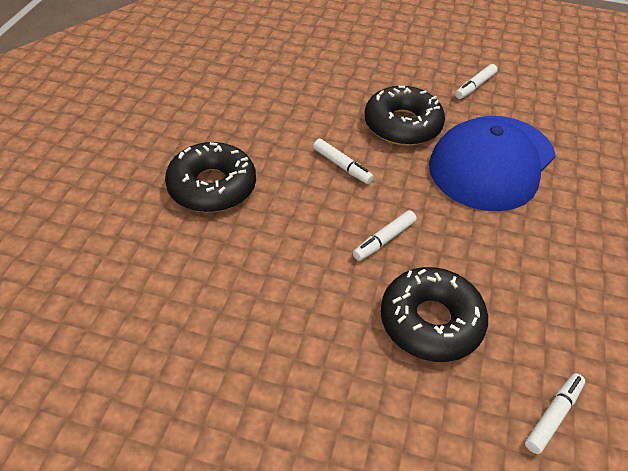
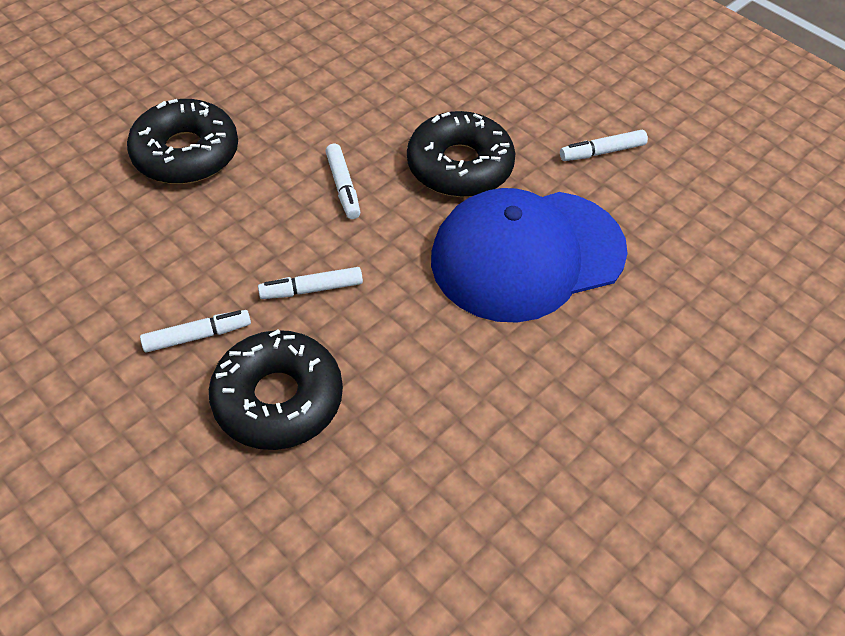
camera: 30 degrees right, 5 degrees up
white marker [525,373,585,454] -> white marker moved to [140,310,251,353]

